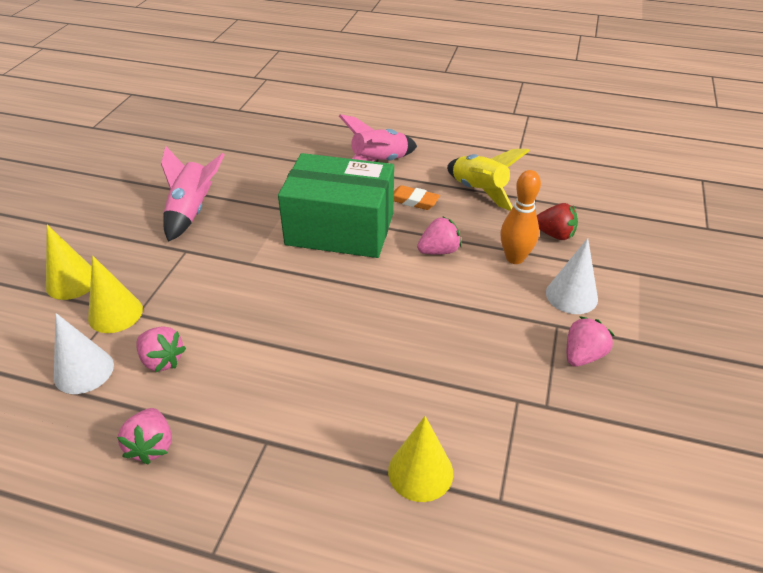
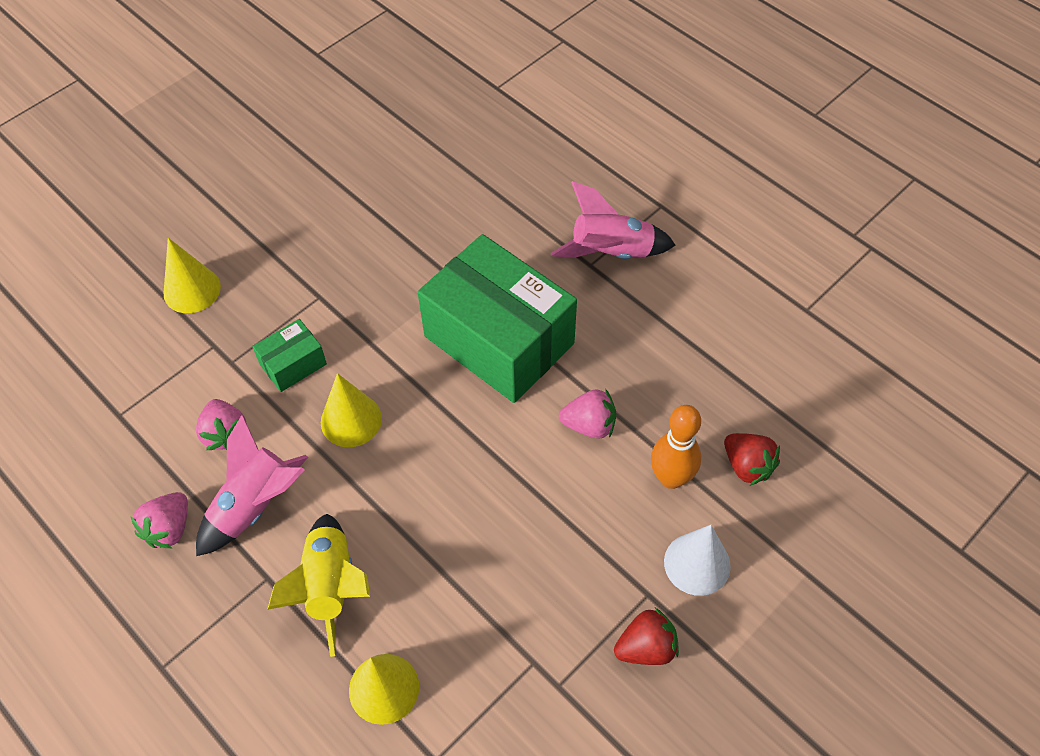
camera: 30 degrees right, 15 degrees up
white cone [54,313,114,394] -> none
yellow cone [88,256,143,333] -> yellow cone moved to [321,373,382,447]
pink rocket [161,146,224,242] -> pink rocket moved to [196,415,308,556]
orange eraser [394,185,440,210] -> none
yellow rocket [447,149,529,211] -> yellow rocket moved to [267,514,370,657]
pink strawberry [567,316,614,367] -> red strawberry [614,608,679,665]
none -> green box [253,319,327,392]

